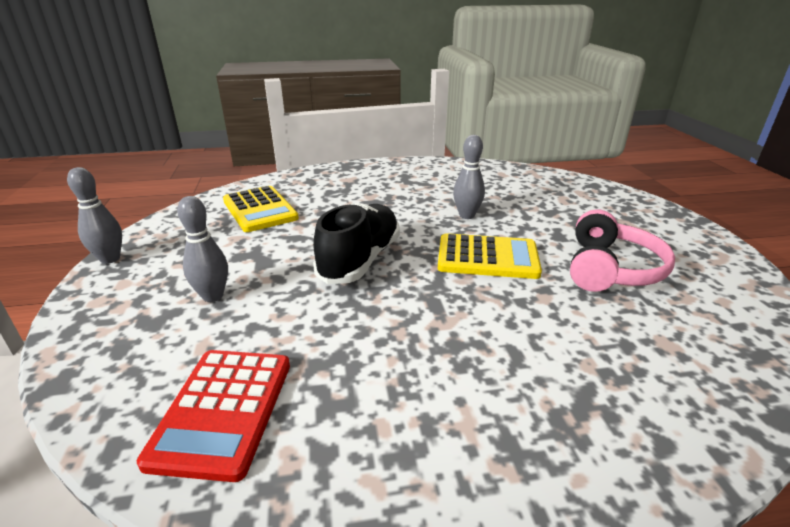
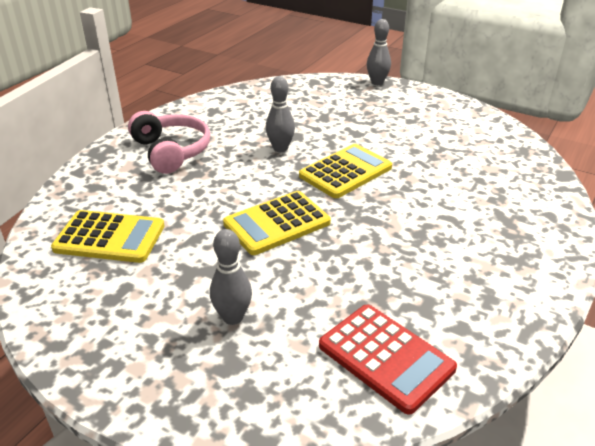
camera: 50 degrees left, 5 degrees up
grey bowling pin [67,167,122,264] -> grey bowling pin moved to [367,19,391,85]
black shoe [313,203,400,284] -> yellow calculator [223,191,331,255]
pink headphones [570,209,675,292] -> pink headphones moved to [128,111,210,174]

